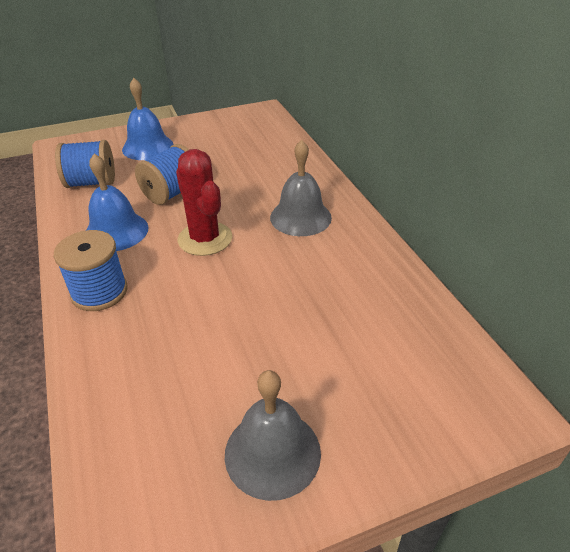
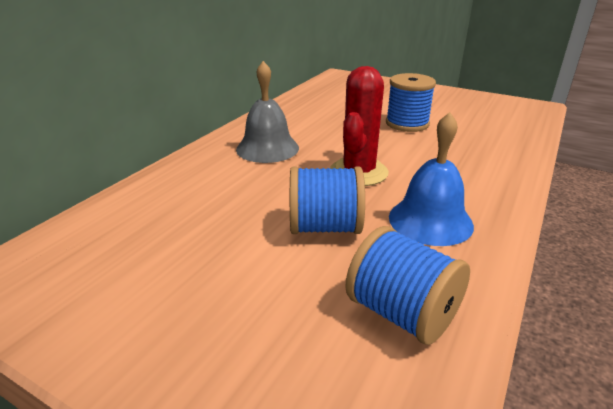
camera: 130 degrees left, 10 degrees down
blue spool [53,230,128,311] -> blue spool moved to [386,73,436,132]
blue bell [122,78,174,160] -> none
grey bell [225,370,321,501] -> none

